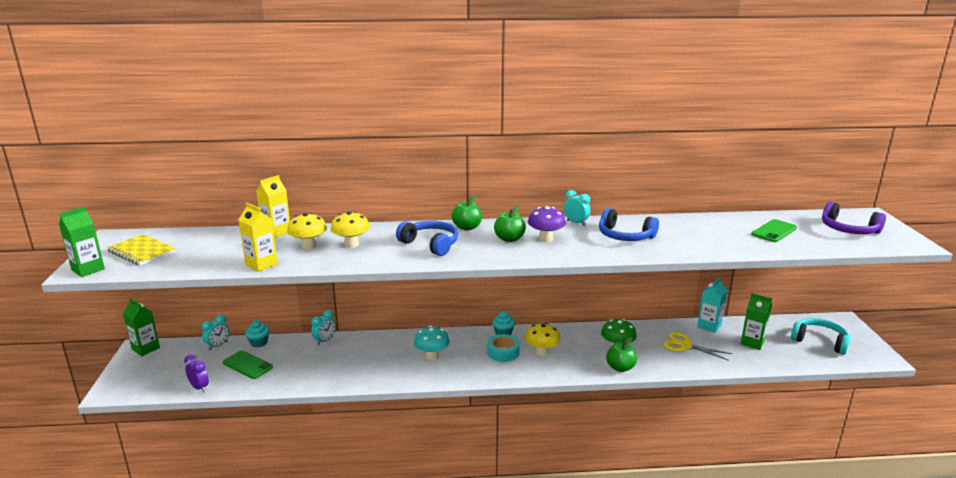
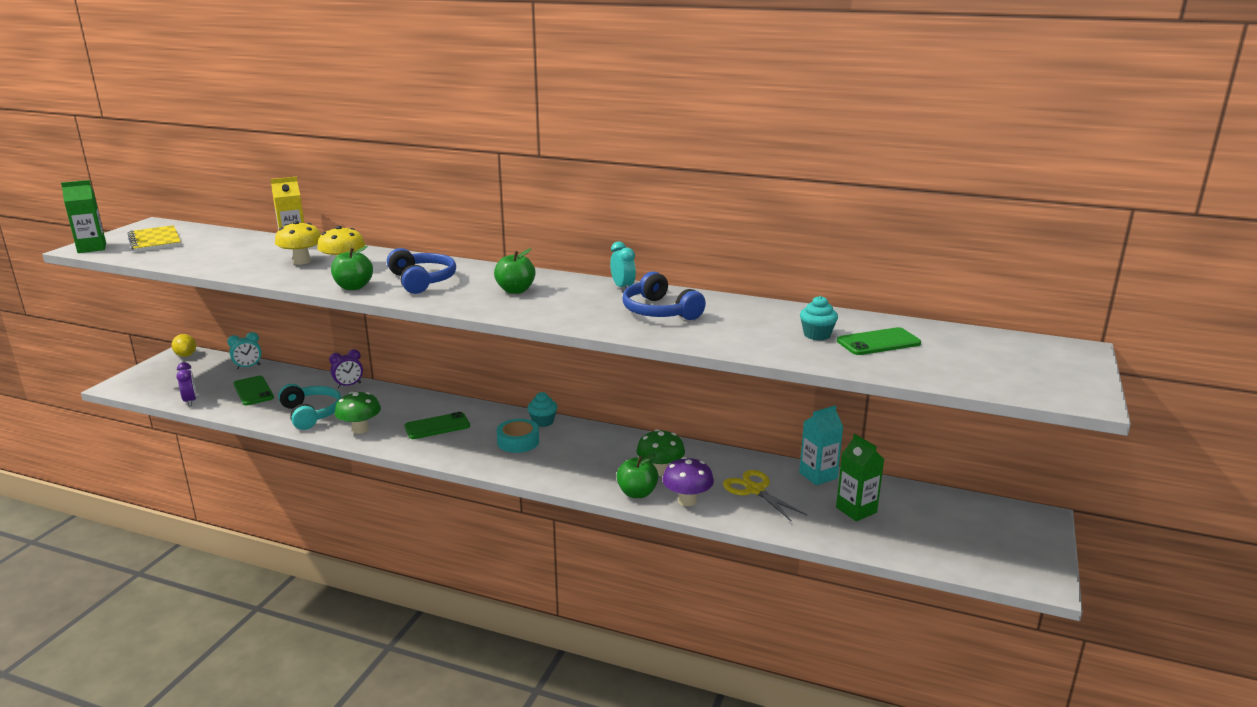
camera: 25 degrees right, 0 degrees up
green carton [123,298,160,356] -> yellow lemon [171,334,196,357]
yellow carton [238,203,278,272] -> none
turquoise cupcake [245,320,270,347] -> turquoise cupcake moved to [800,296,838,340]
turquoise clock [311,310,336,345] -> purple clock [329,349,363,388]
turquoise mushroom [414,326,450,360] -> green phone [404,412,470,439]
green apple [452,195,482,231] -> green apple moved to [331,246,373,290]
yellow mushroom [525,322,560,356] -> none
purple mushroom [528,206,566,242] -> purple mushroom moved to [663,457,714,506]
turquoise headphones [791,318,850,355] -> turquoise headphones moved to [278,384,342,430]
purple headphones [822,202,886,234] -> none
none -> green mushroom [335,392,381,434]

